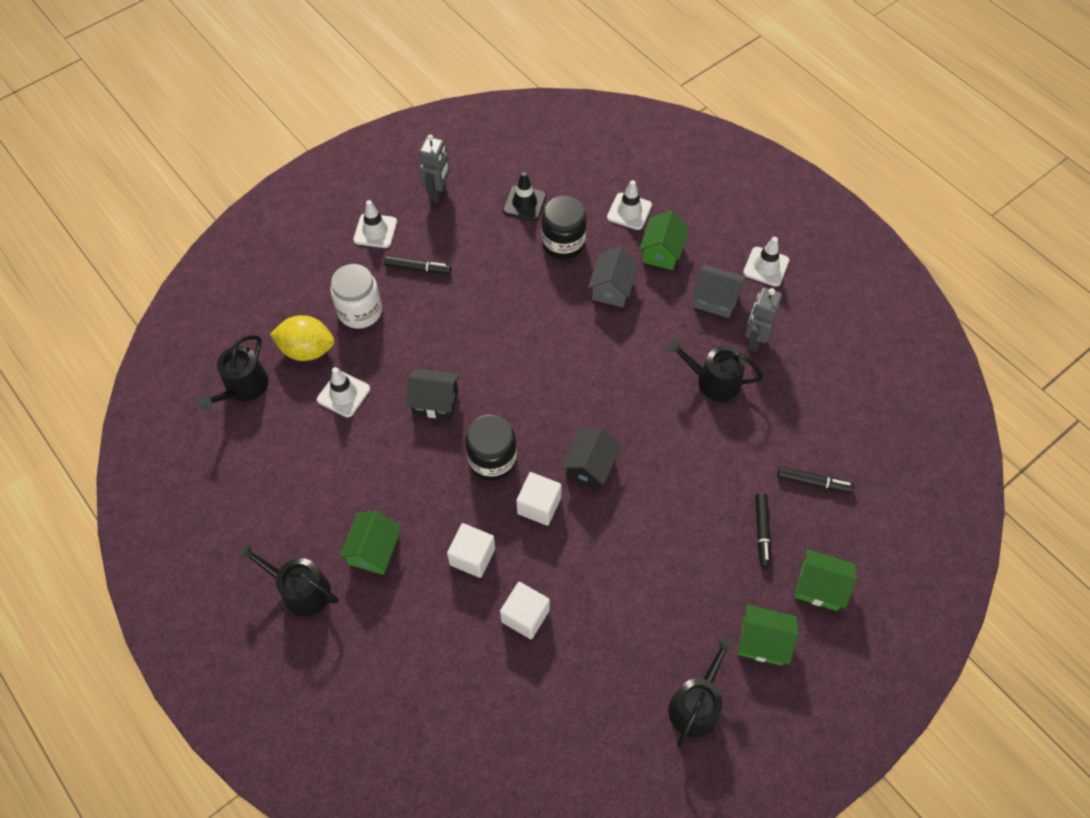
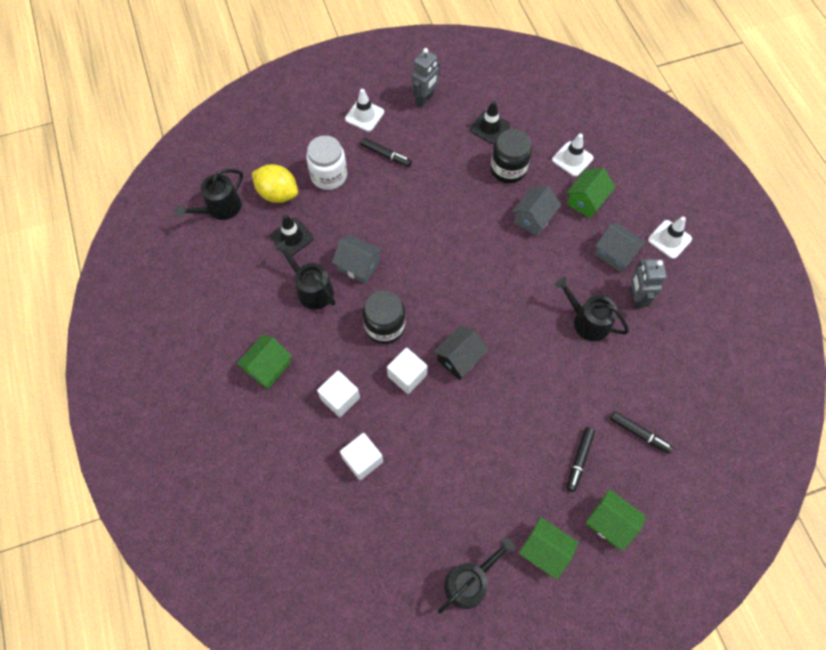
camera: 20 degrees right, 5 degrees up
black watering can [238,543,338,616] -> black watering can moved to [274,241,336,309]
white traffic cone [317,367,370,417] -> black traffic cone [270,214,314,256]
black house [406,368,460,420] -> grey house [332,235,383,284]
grey robot [745,287,782,352] -> grey robot turned 45 degrees counterclockwise [630,259,667,309]

